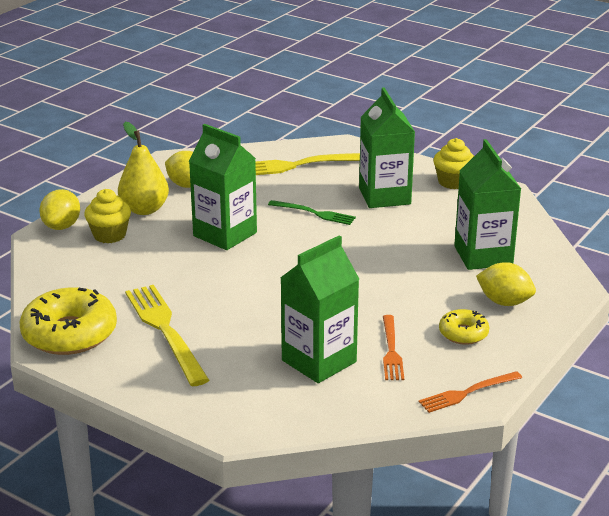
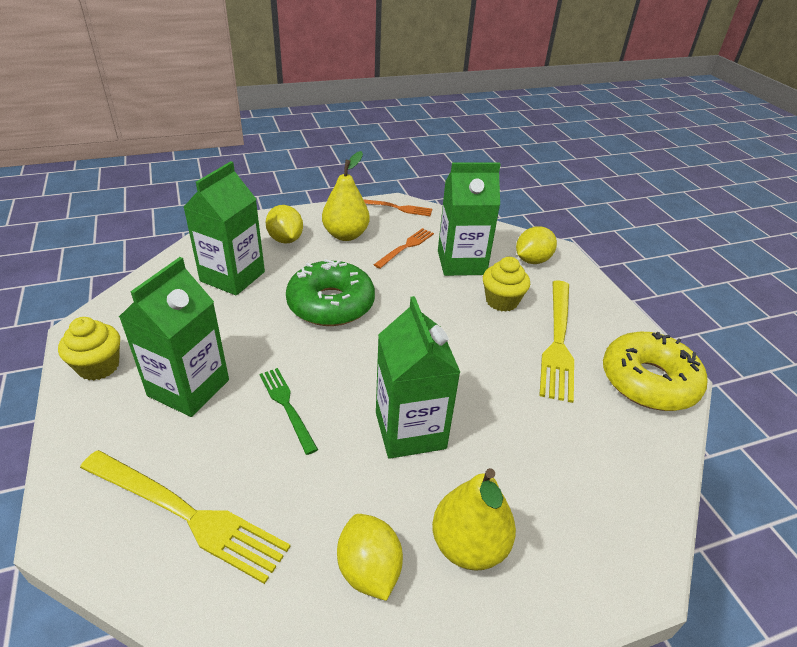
camera: 145 degrees left, 10 degrees up
yellow lemon [39,189,80,230] -> yellow lemon moved to [516,226,557,264]
yellow cupcake [84,189,131,243] -> yellow cupcake moved to [483,257,530,312]
yellow donut [439,309,489,345] -> yellow pear [322,151,370,241]
none -> green donut [286,259,375,326]

